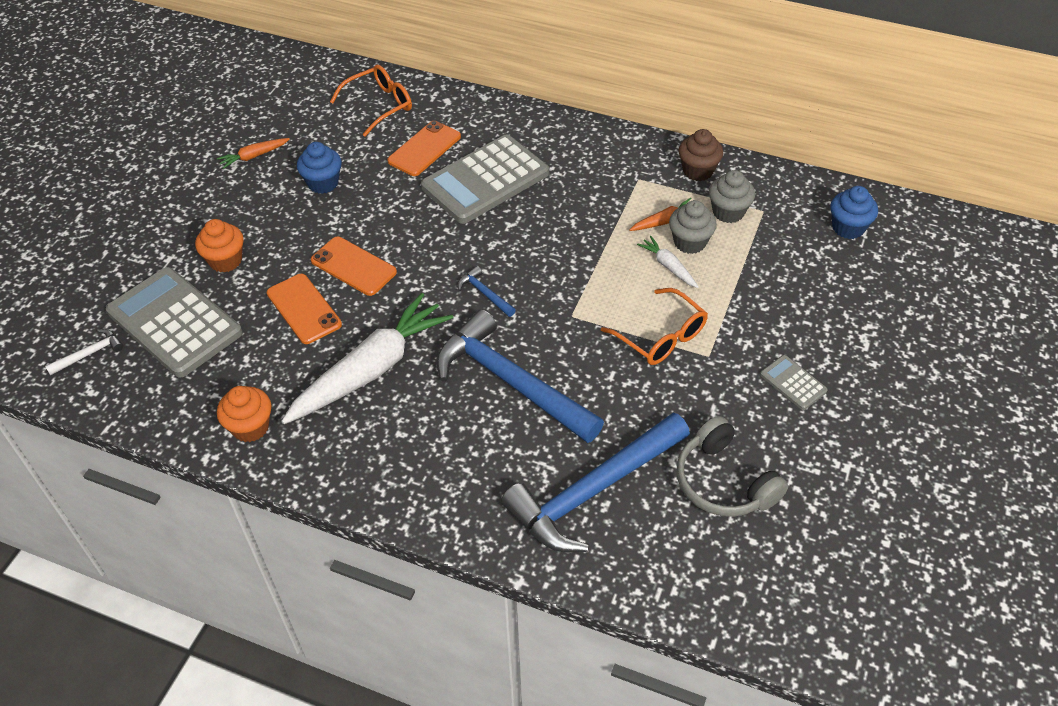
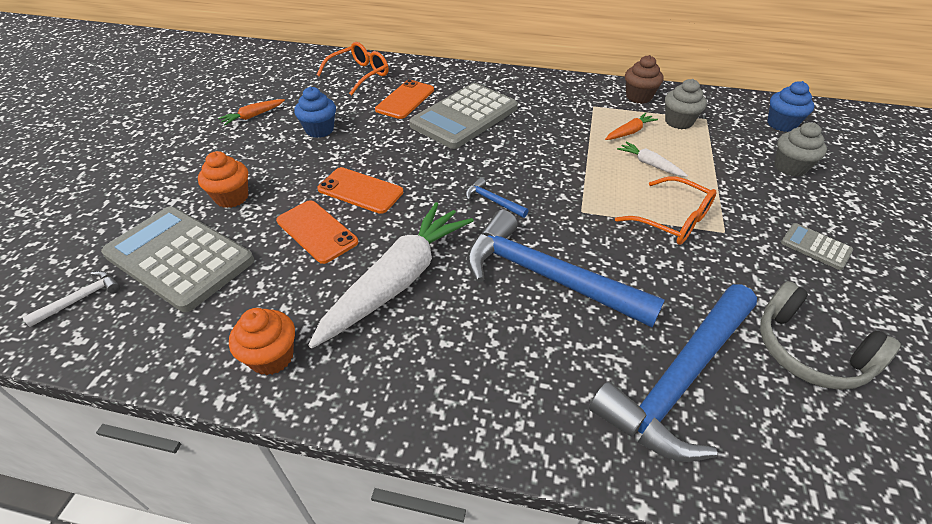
camera: 10 degrees left, 5 degrees down
grey cupcake [669,200,717,254] -> grey cupcake moved to [775,122,827,177]

